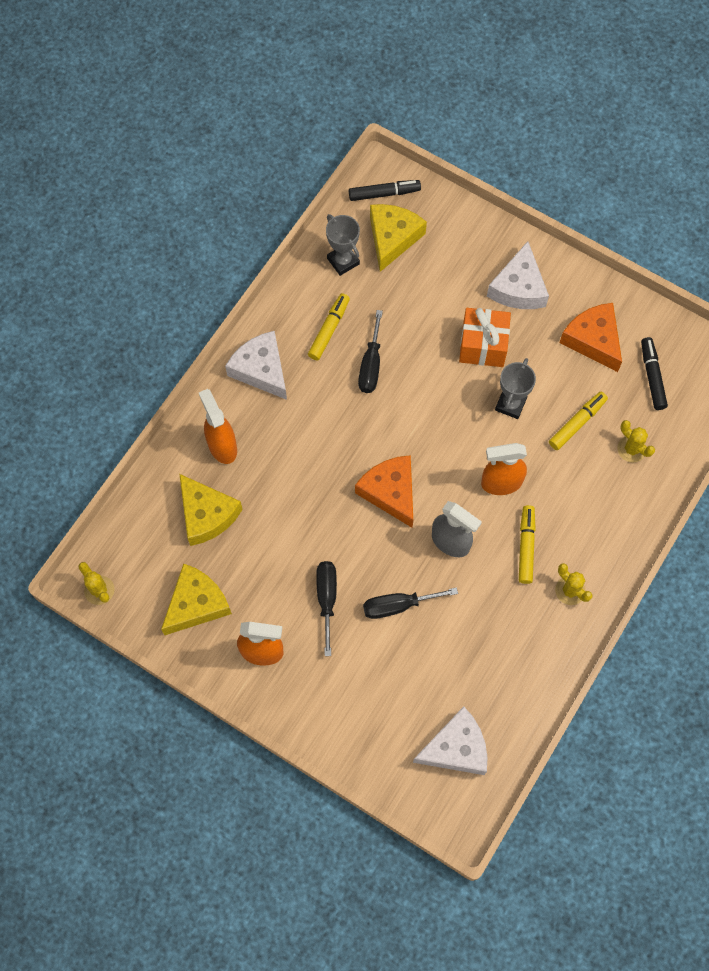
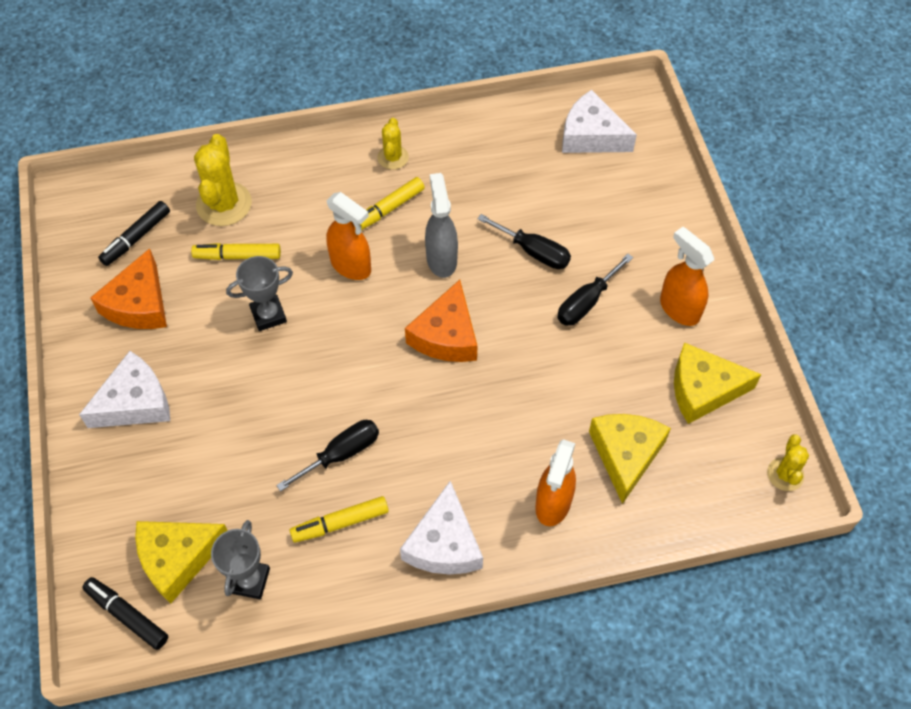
camera: 135 degrees left, 10 degrees down
orange gift [459,308,511,367] -> none
yellow cactus [617,420,655,463] -> yellow cactus [194,134,252,226], size x1.73

